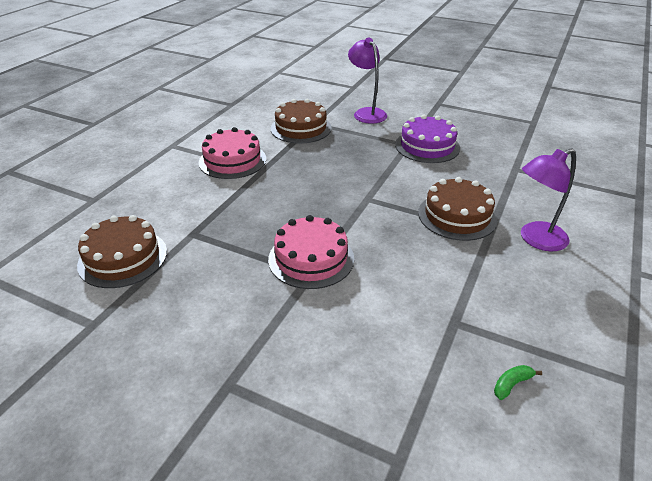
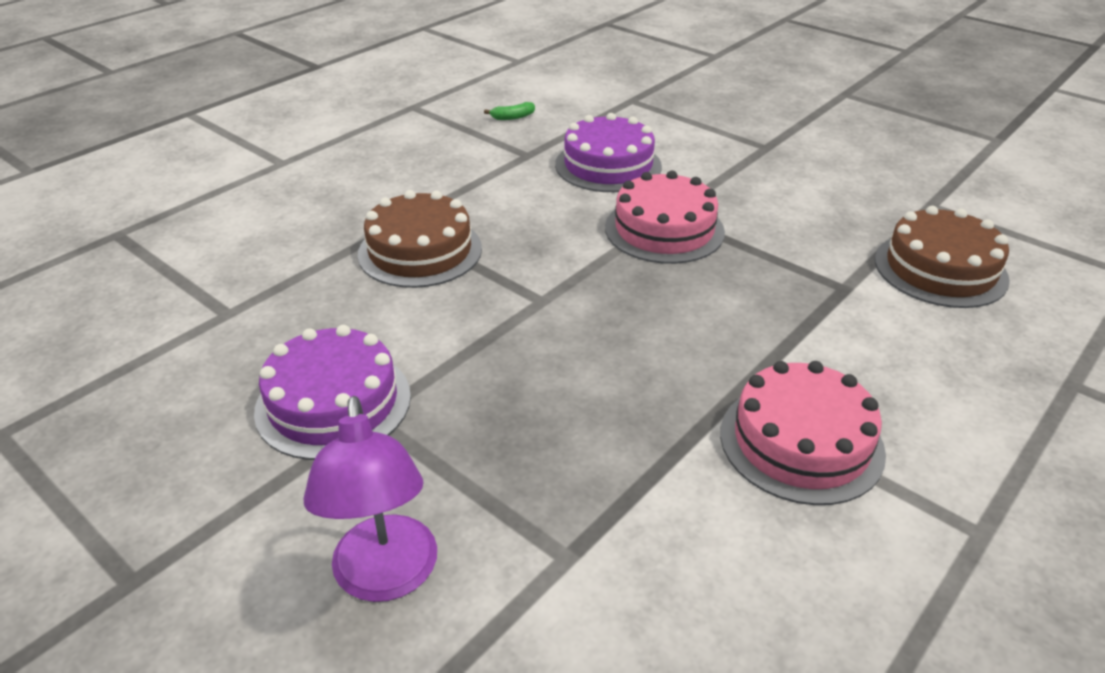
camera: 165 degrees left, 0 degrees up
brown cake [271,99,332,143] -> none
purple lamp [521,148,576,251] -> none
none -> purple cake [555,113,662,192]

